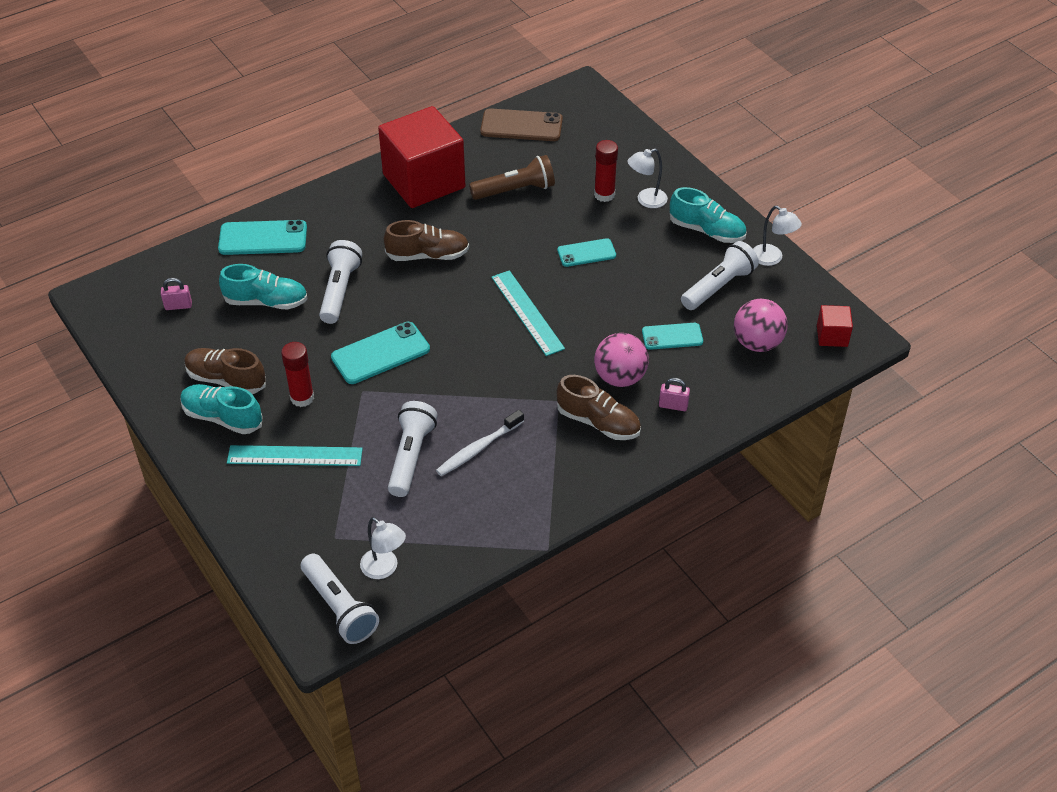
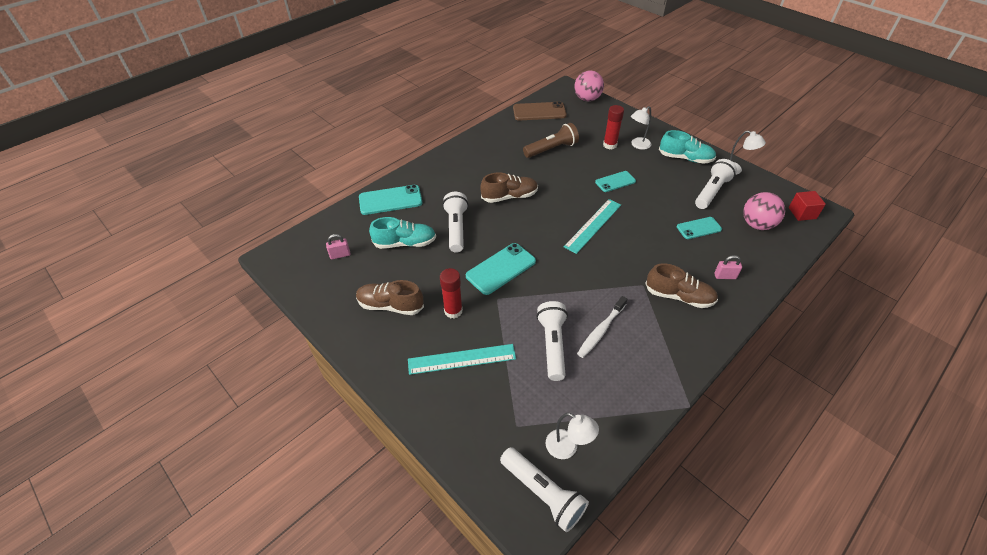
camera: 10 degrees left, 0 degrees up
turquoise shoe [180,384,262,434] -> none
red cube [378,106,466,208] -> none
turquoise ruler [491,270,565,356] -> turquoise ruler turned 75 degrees clockwise [564,199,621,254]
pink ball [594,333,649,387] -> pink ball moved to [574,70,604,101]

